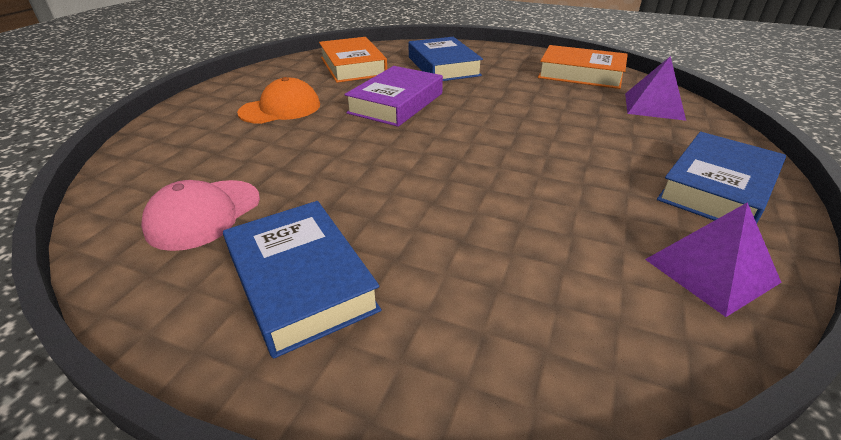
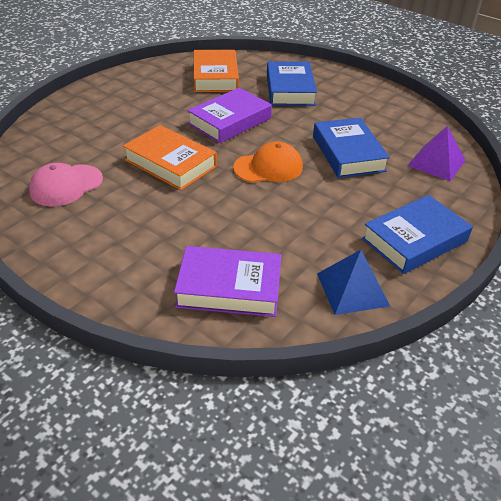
camera: 15 degrees right, 5 degrees up
blue book [223,201,381,359] -> blue book moved to [313,118,390,178]
orange cap [237,77,320,124] -> orange cap moved to [233,142,303,183]
orange book [538,45,628,89] -> orange book moved to [123,125,217,190]
purple pyramid [645,202,782,317] -> blue pyramid [317,250,390,315]
none -> purple book [174,246,282,317]

